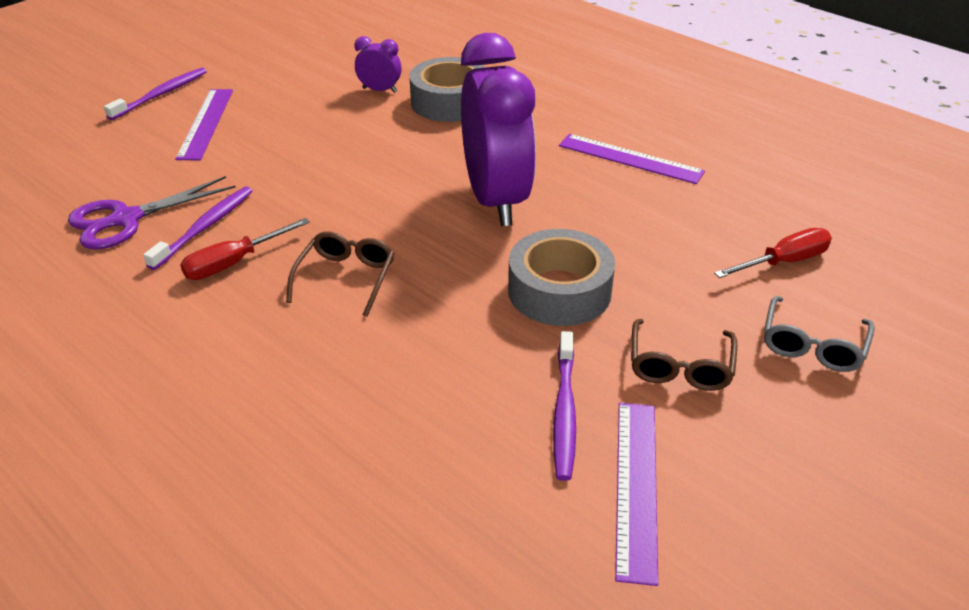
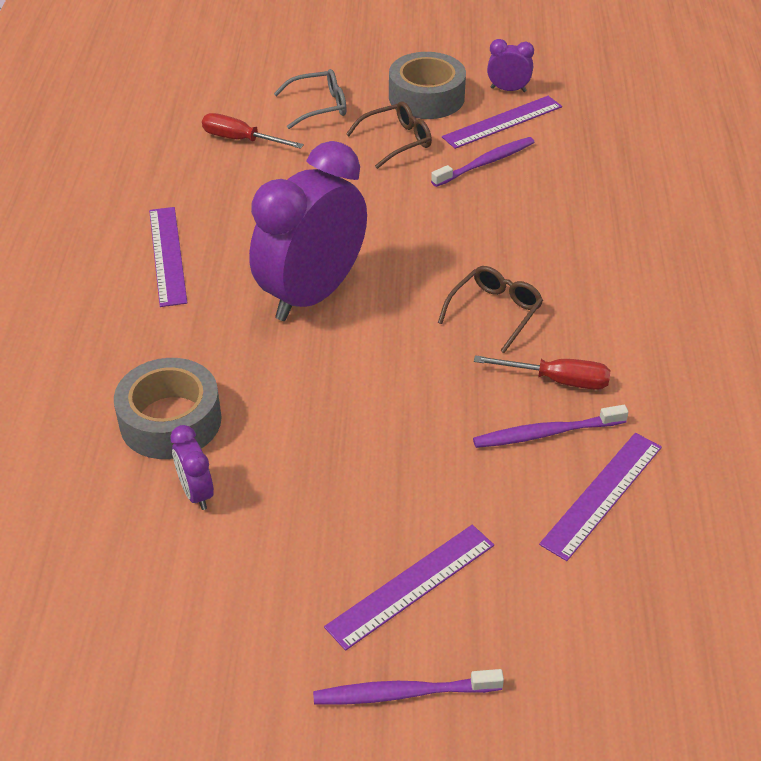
camera: 130 degrees left, 5 degrees up
purple scissors [68,176,236,249] -> purple ruler [539,433,662,561]
brown glasses [286,231,394,317] -> brown glasses turned 150 degrees clockwise [438,266,543,353]
grey tape [508,229,615,326] -> grey tape moved to [389,52,466,119]
none -> purple clock [487,39,534,92]

